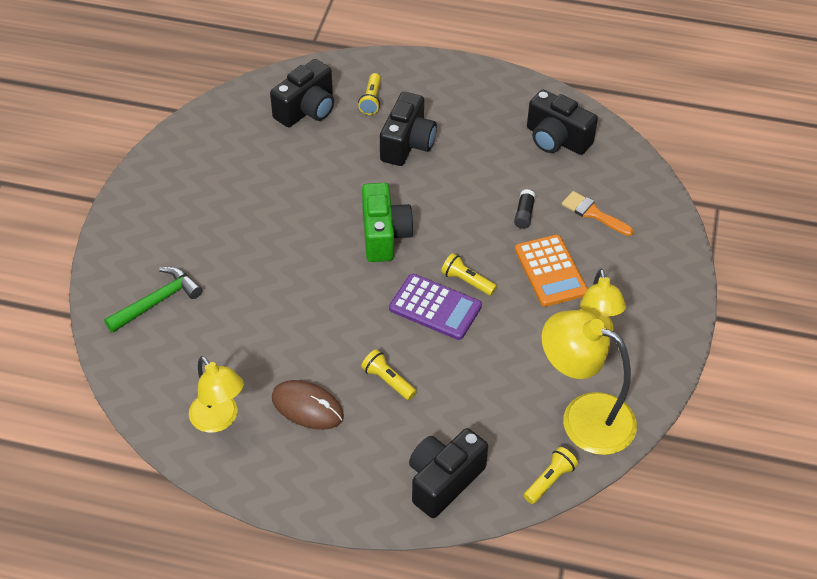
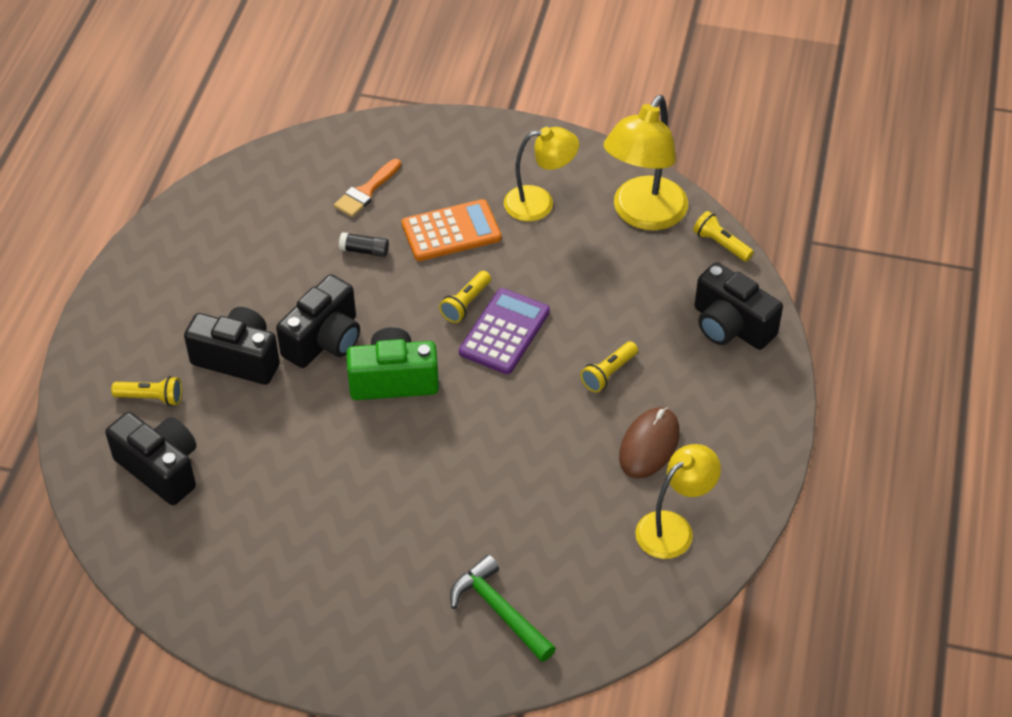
camera: 90 degrees left, 0 degrees up
black camera [527,90,598,155] -> black camera moved to [276,274,360,368]

